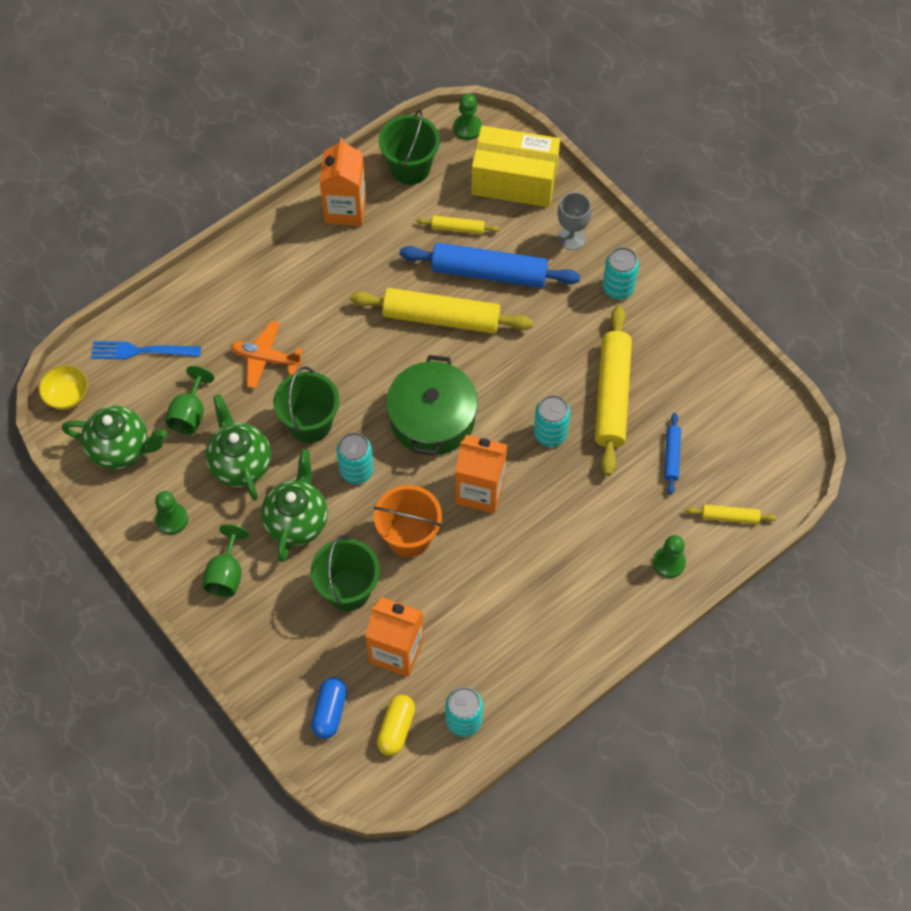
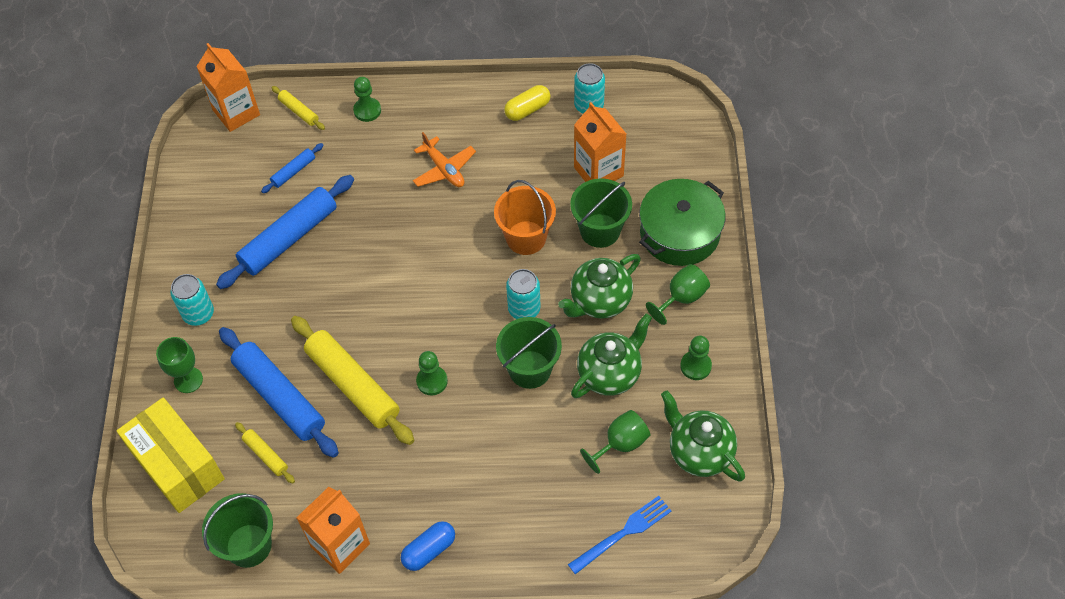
camera: 140 degrees left, 5 degrees down
yellow bowl [39,365,88,410] -> none
blue fork [91,341,201,359] -> blue fork turned 75 degrees counterclockwise [568,496,671,574]
green teapot [205,394,271,500] -> green teapot turned 150 degrees counterclockwise [571,314,652,398]
orange plane [231,321,303,389] -> orange plane moved to [413,132,476,187]
blue capsule [311,677,347,739] -> blue capsule moved to [401,521,455,571]
yellow capsule [377,695,415,756] -> yellow capsule moved to [504,85,550,121]
green pot [386,355,478,455] -> green pot moved to [639,179,726,266]
green pawn [453,94,482,140] -> green pawn moved to [416,351,448,395]
orange carton [455,435,507,513] -> orange carton moved to [196,43,260,132]
turquoise can [534,395,570,447] -> none
grey goblet [558,192,592,250] -> green goblet [156,337,203,393]
yellow rolling pin [595,306,632,476] -> blue rolling pin [216,175,354,289]

